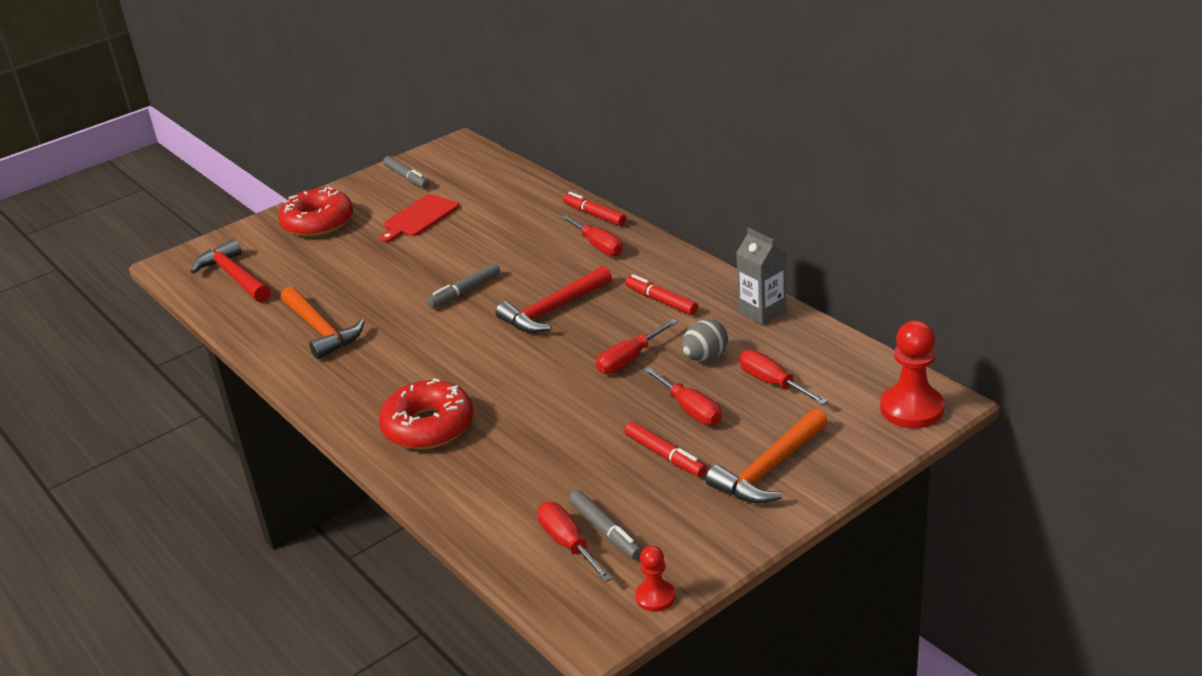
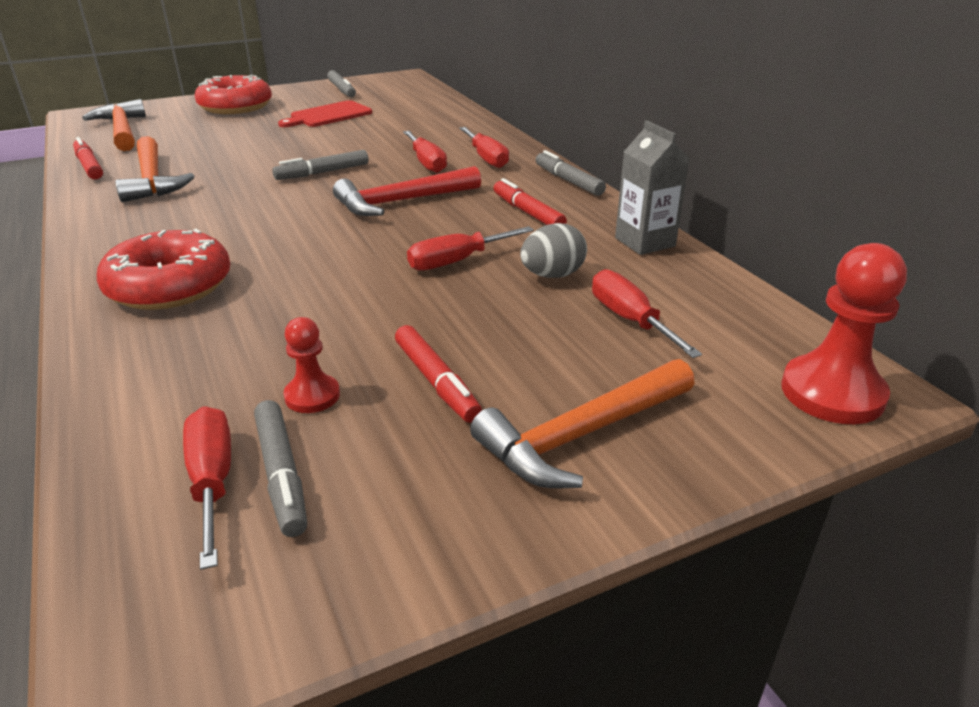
camera: 10 degrees right, 0 degrees up
red hammer [190,239,271,302] -> orange hammer [82,99,146,151]
red marker [563,192,626,226] -> red marker moved to [73,137,103,179]
red pawn [635,545,675,612] -> red pawn moved to [283,317,340,413]
red screwdriver [643,367,722,425] -> red screwdriver moved to [403,131,447,173]
none -> grey marker [536,150,606,196]

